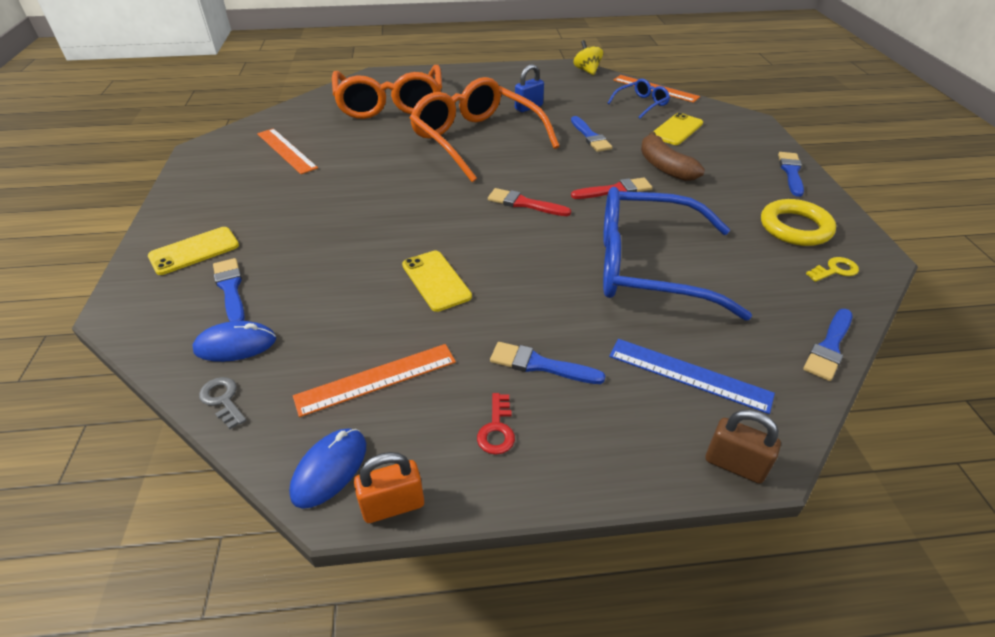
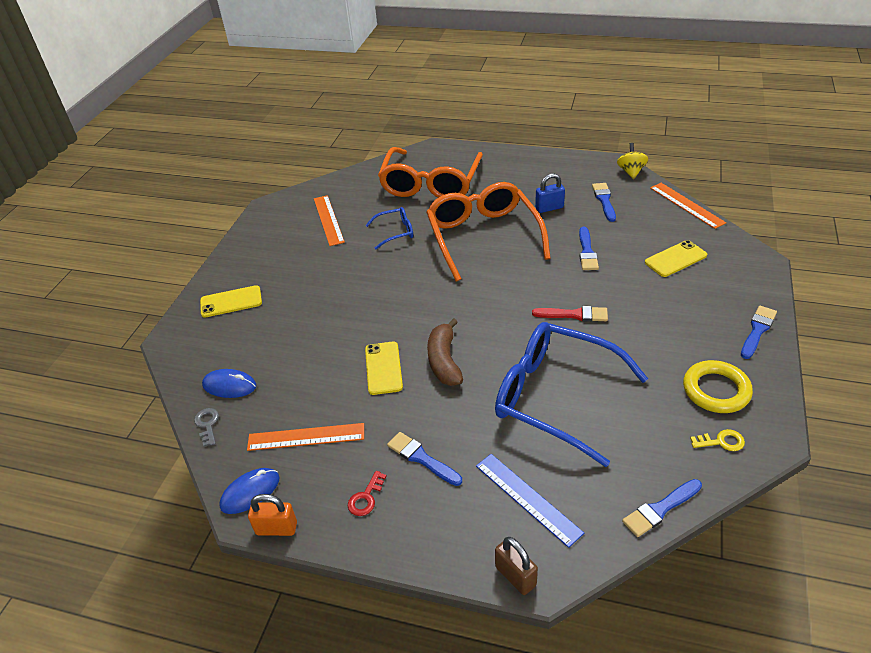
camera: 25 degrees right, 0 degrees up
blue brush [213,258,245,322] -> blue brush moved to [592,183,616,222]
red brush [488,188,571,216] -> none
blue glasses [608,79,670,119] -> blue glasses moved to [366,207,413,249]
brown banana [641,132,705,181] -> brown banana moved to [427,318,463,386]

